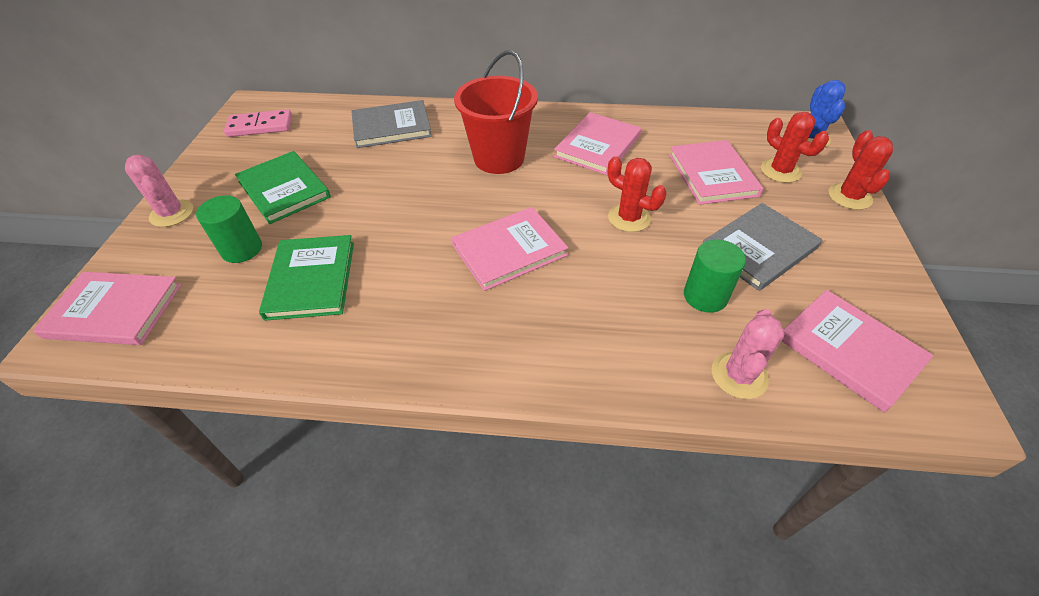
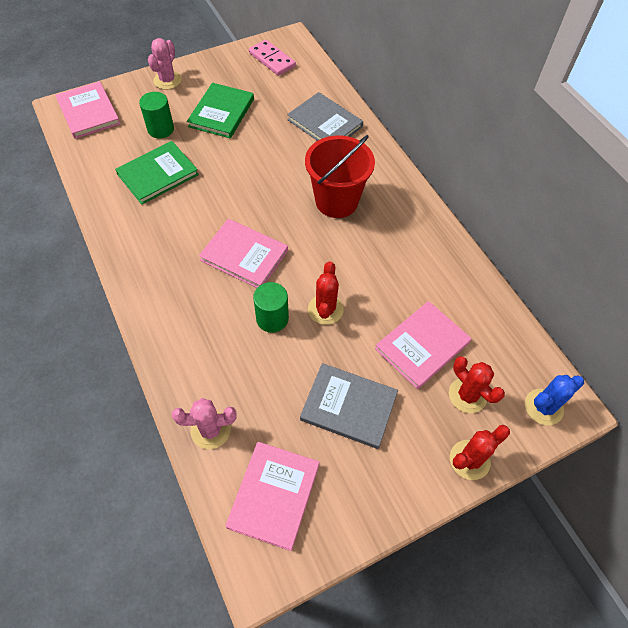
camera: 55 degrees right, 10 degrees up
pink book [554,112,641,175] -> none
green cylinder [684,239,746,313] -> green cylinder moved to [253,282,289,333]
red cactus [761,112,829,183] -> red cactus turned 60 degrees counterclockwise [449,356,505,413]

